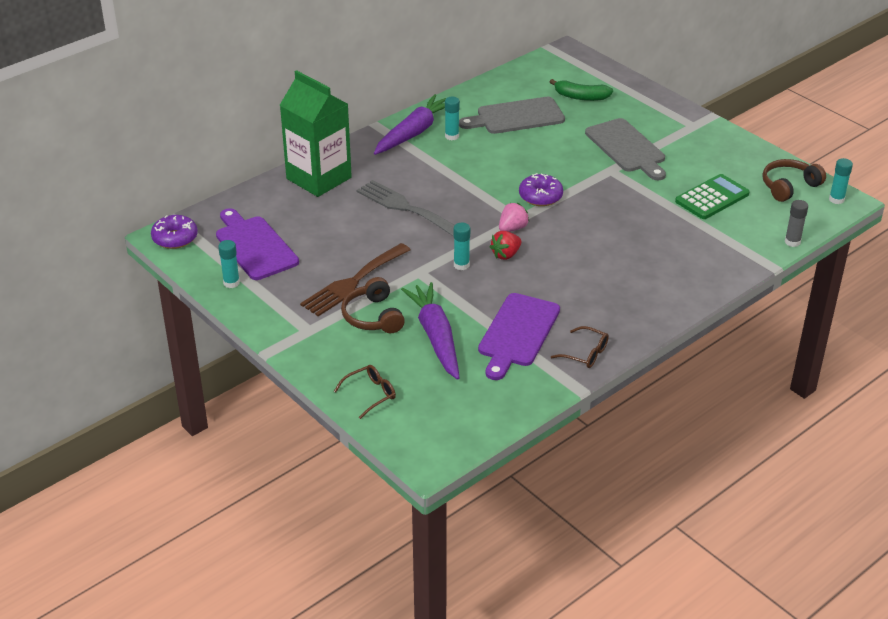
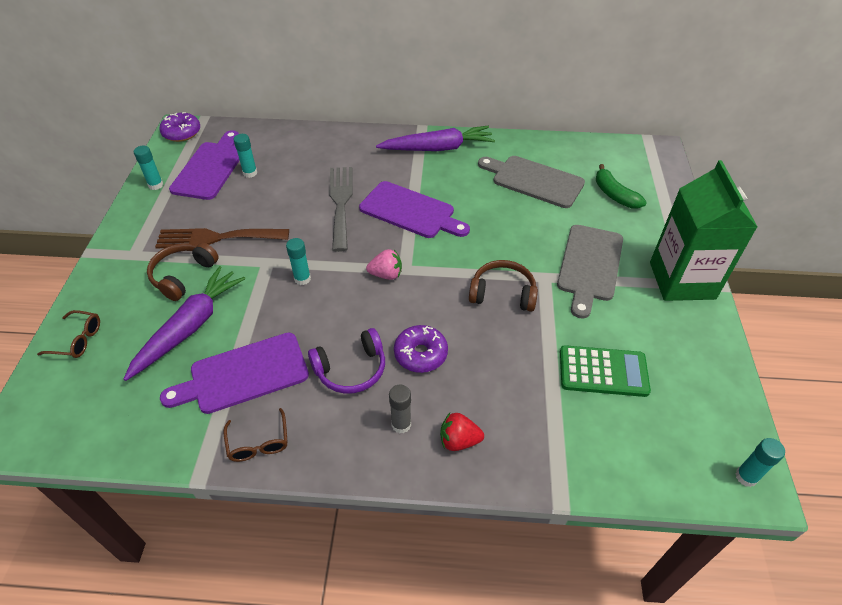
camera: 45 degrees right, 10 degrees up
green carton [280,70,352,197] -> green carton moved to [650,160,757,301]
turquoise glue stick [445,97,460,140] -> turquoise glue stick moved to [233,134,257,178]
red strawberry [490,231,521,260] -> red strawberry moved to [440,413,484,451]
purple donut [519,173,563,206] -> purple donut moved to [394,325,448,373]
brown headphones [762,159,826,202] -> brown headphones moved to [469,260,538,311]
grey glue stick [785,200,808,247] -> grey glue stick moved to [389,385,411,433]
none -> purple headphones [308,328,385,394]
none -> purple cutting board [359,181,470,238]

